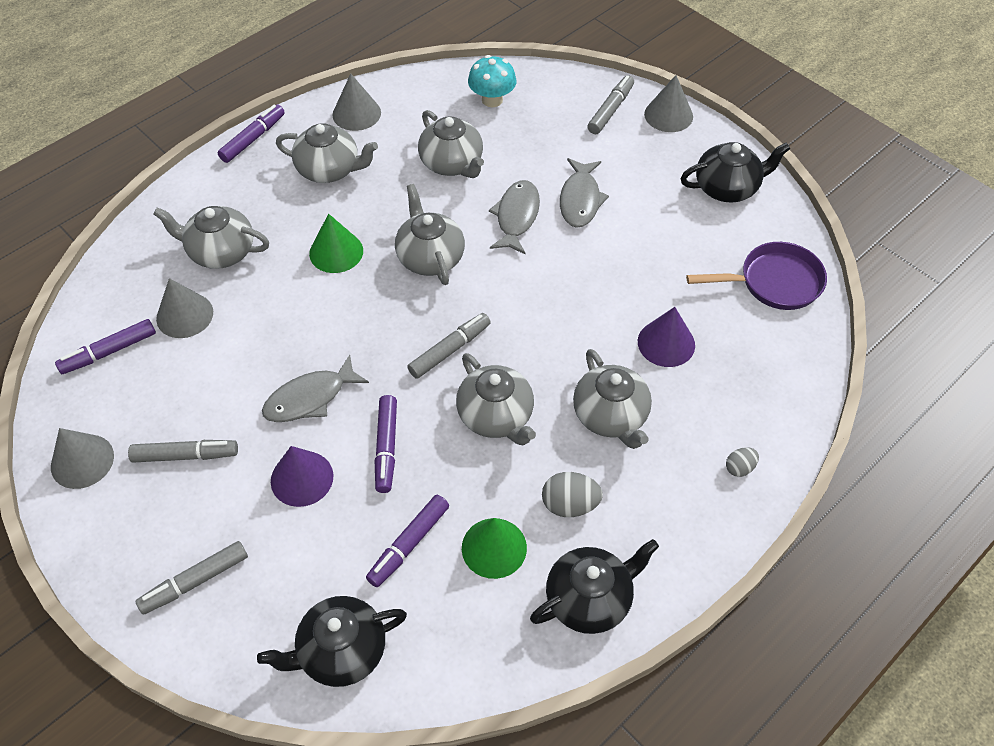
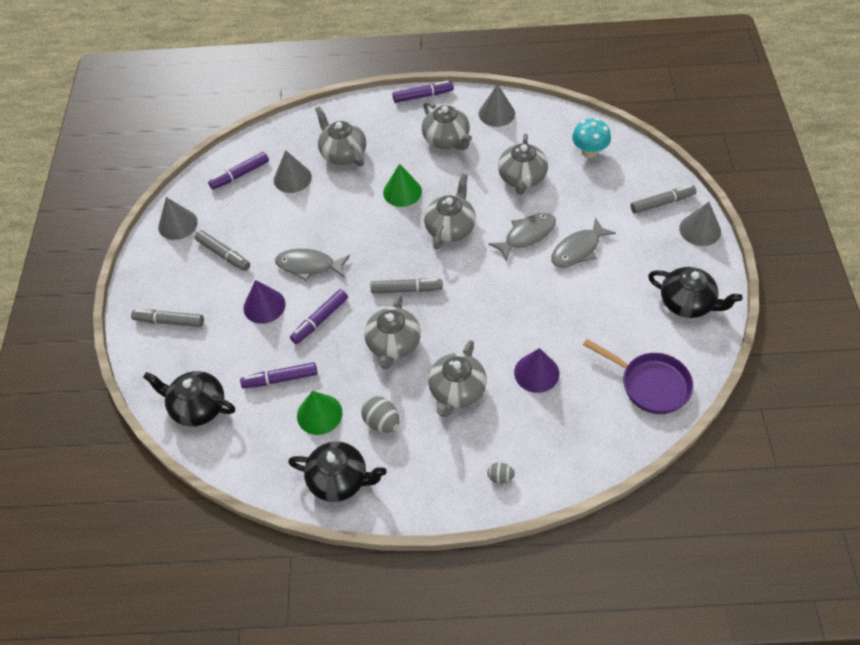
camera: 45 degrees right, 0 degrees up
purple marker [55,319,156,374] -> purple marker turned 45 degrees counterclockwise [208,152,269,190]

